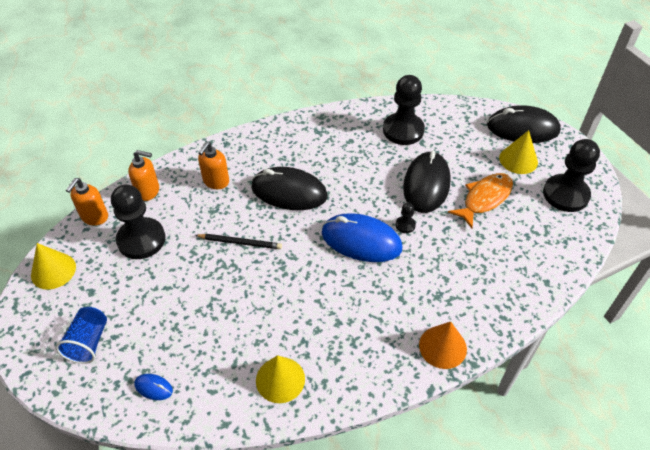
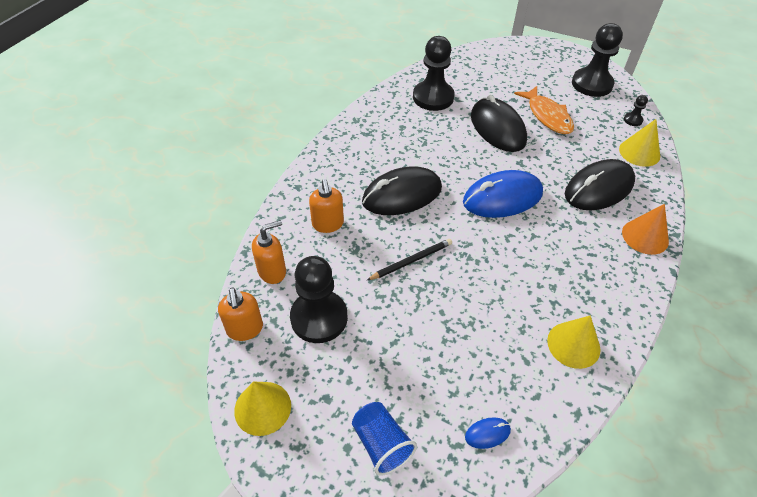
camera: 40 degrees left, 0 degrees up
black pawn [395,203,416,233] -> black pawn moved to [624,95,648,126]
orange fish [448,173,513,228] -> orange fish turned 150 degrees clockwise [514,86,574,134]
black mouse [487,105,561,143] -> black mouse moved to [565,159,635,210]
yellow cone [499,130,538,174] -> yellow cone moved to [619,119,660,167]

